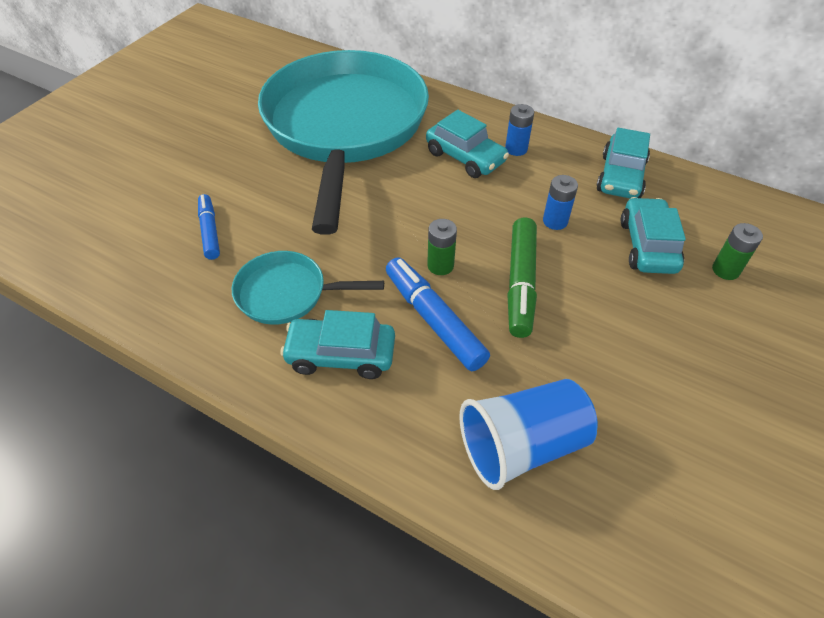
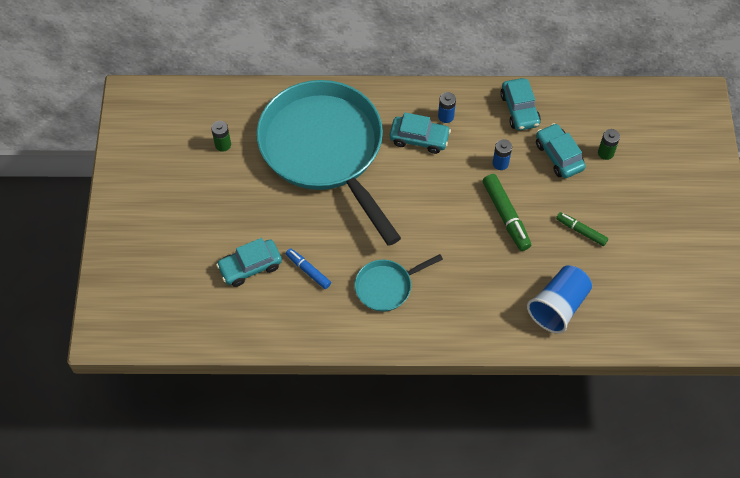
camera: 30 degrees left, 10 degrees up
turquoise car [280,310,395,379] -> turquoise car moved to [216,238,282,287]
blue marker [386,257,490,372] -> none
green battery [427,219,457,275] -> green battery moved to [211,121,231,152]
none -> green marker [556,212,608,246]

